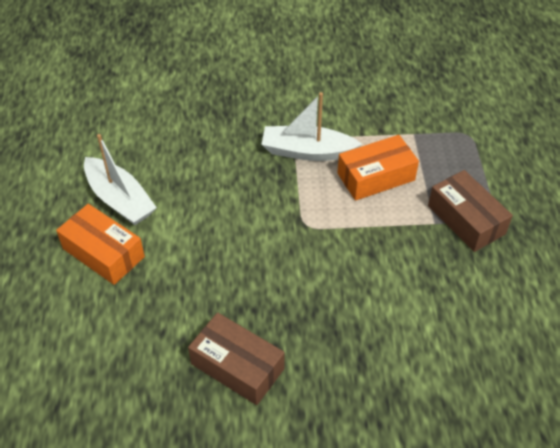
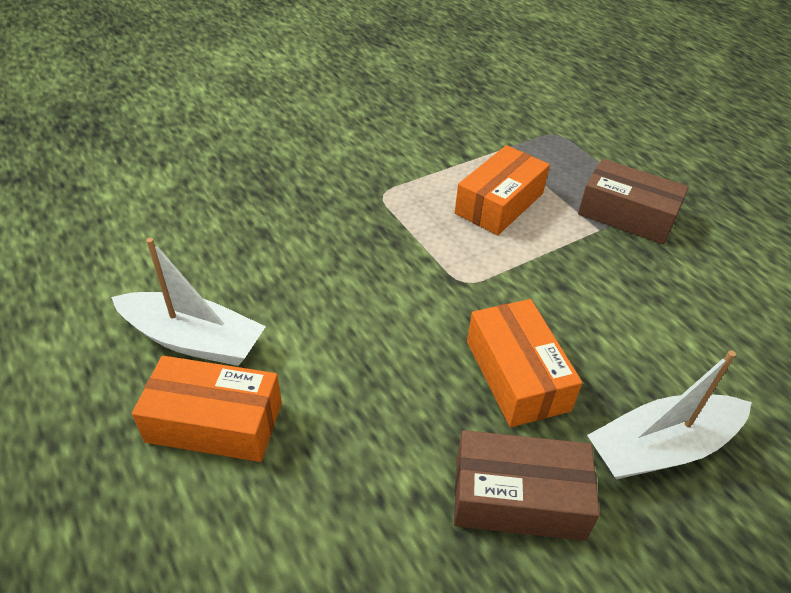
camera: 30 degrees left, 5 degrees down
white boat [261,92,362,161] -> white boat moved to [587,350,752,479]
none -> orange box [467,299,583,427]

